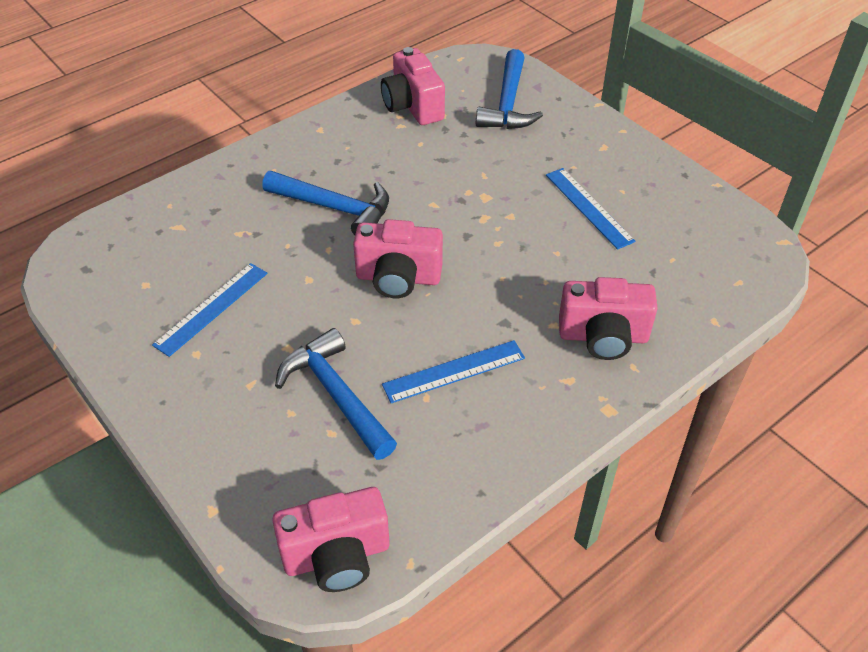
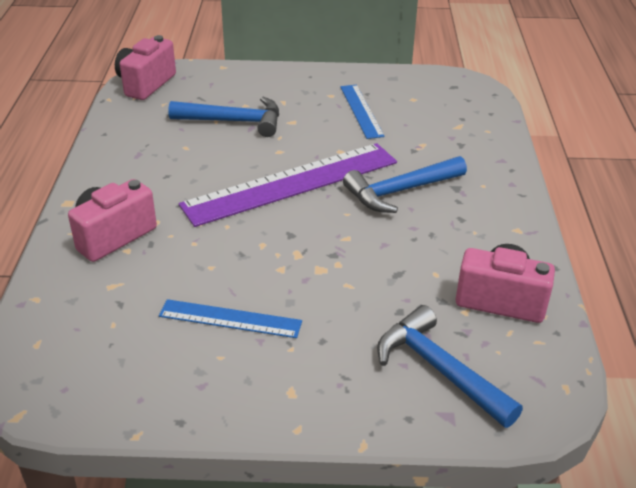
camera: 130 degrees right, 10 degrees down
pink camera [353,219,443,298] -> purple ruler [179,143,397,227]
blue ruler [382,340,525,403] -> none

